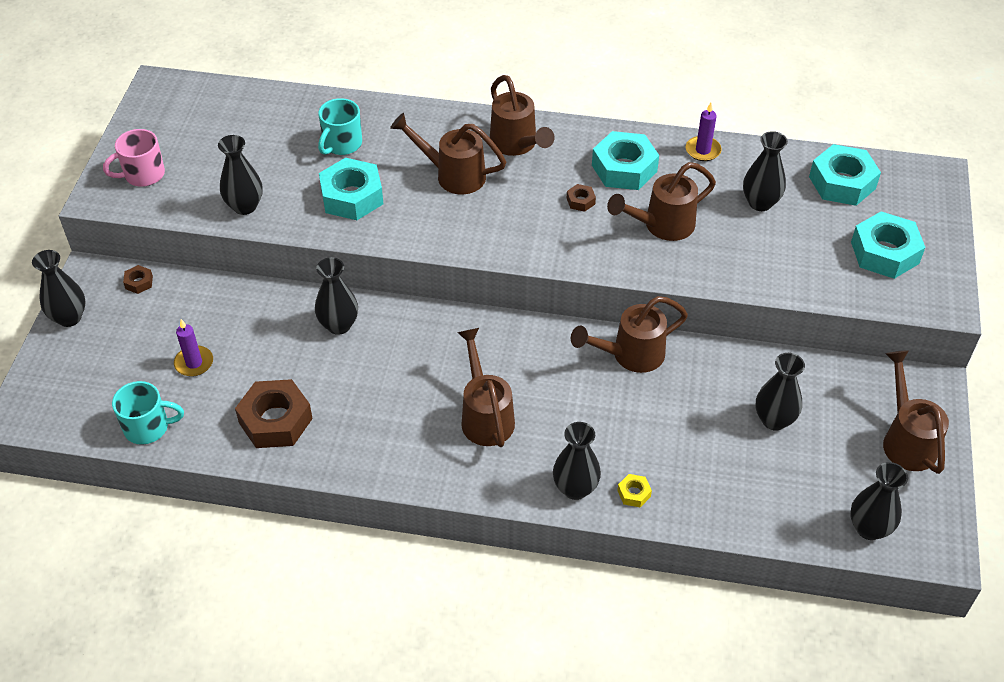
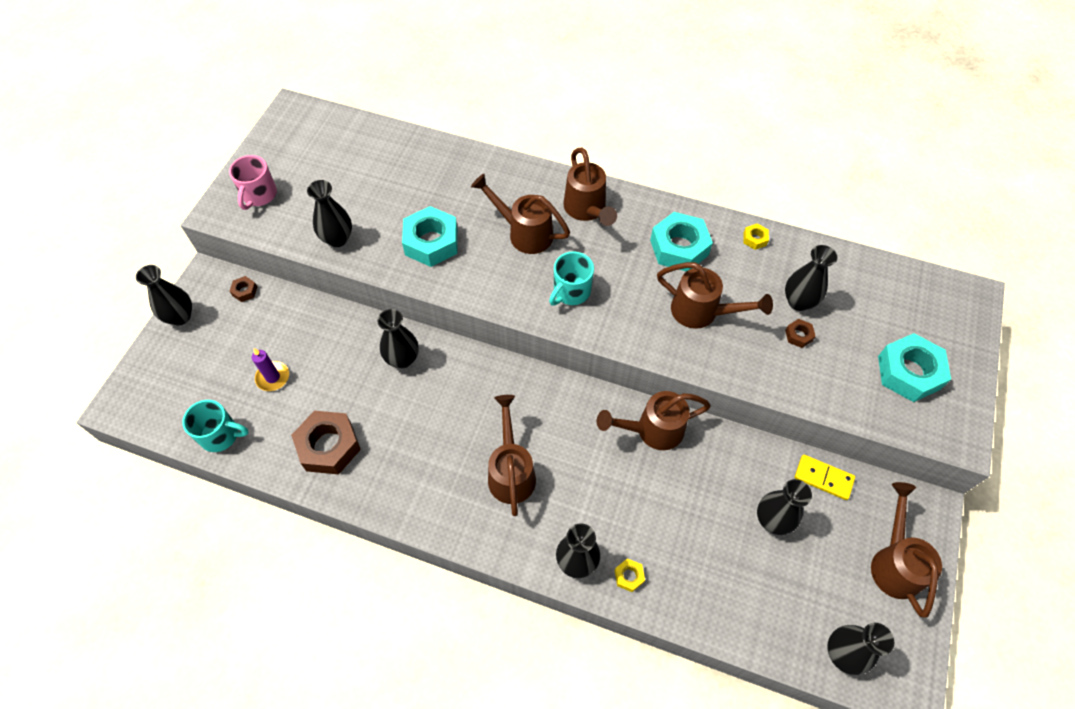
camera: 10 degrees right, 10 degrees up
pink mug [103,129,165,187] -> pink mug turned 60 degrees counterclockwise [229,155,277,210]
turquoise mug [318,98,362,155] -> turquoise mug moved to [549,252,594,305]
brown nut [567,184,596,212] -> brown nut moved to [785,319,816,348]
brown watering can [607,162,716,241] -> brown watering can turned 135 degrees counterclockwise [657,262,773,329]
purple candle [686,103,722,161] -> yellow nut [743,223,769,250]
turquoise nut [809,144,881,206] -> none
none -> yellow domino [795,455,855,500]

